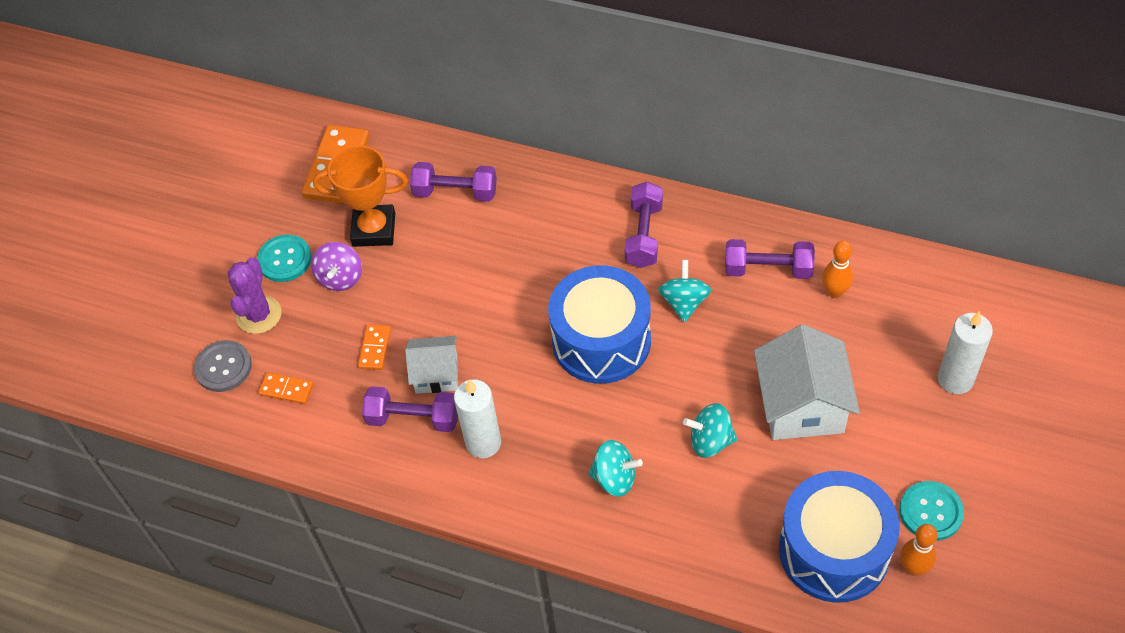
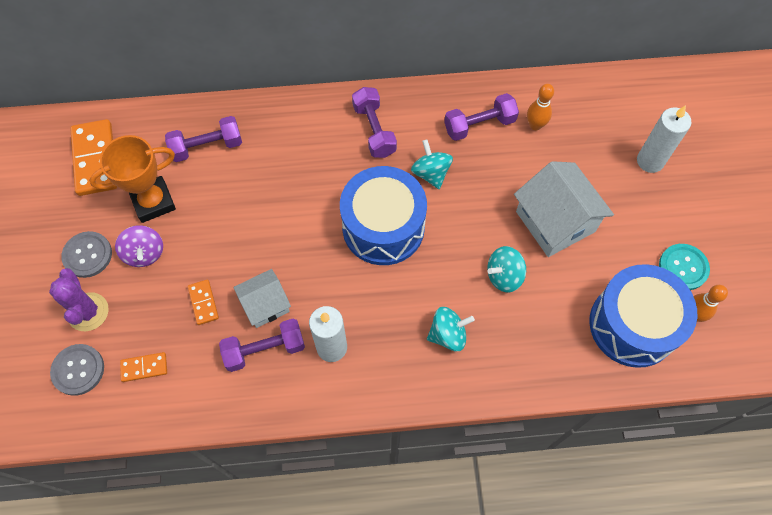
camera: 30 degrees left, 10 degrees up
turquoise button [257,235,312,282] -> grey button [61,231,112,278]

